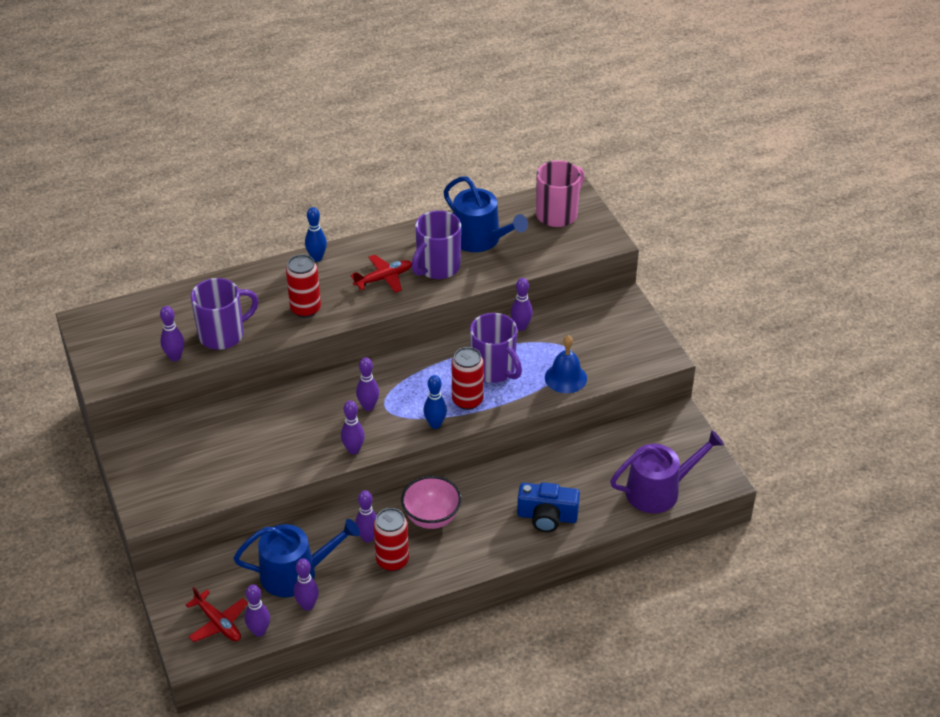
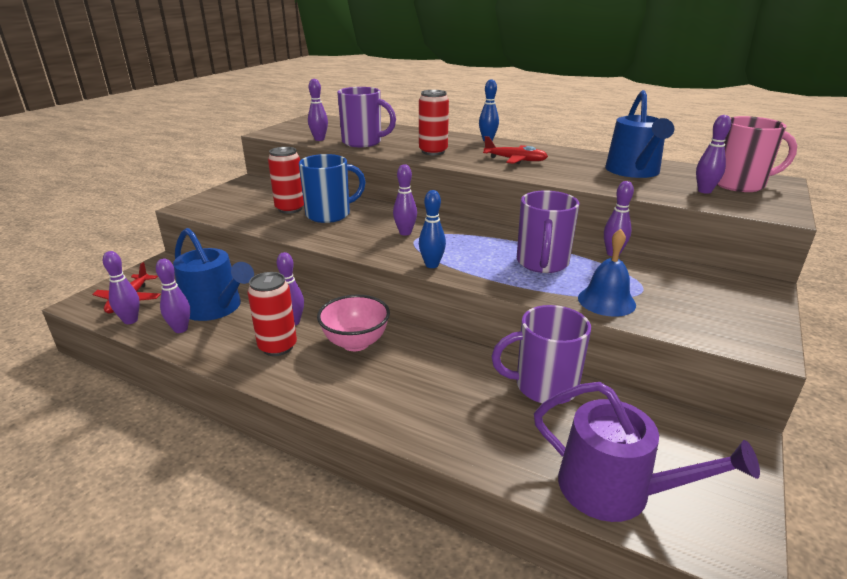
camera: 50 degrees right, 15 degrees down
purple bowling pin [341,401,365,454] -> purple bowling pin moved to [696,115,731,194]
purple mug [412,210,461,279] -> purple mug moved to [491,305,591,404]
red can [451,347,484,410] -> red can moved to [268,147,304,214]
blue camera [517,482,580,532] -> none
none -> blue mug [299,154,366,223]

